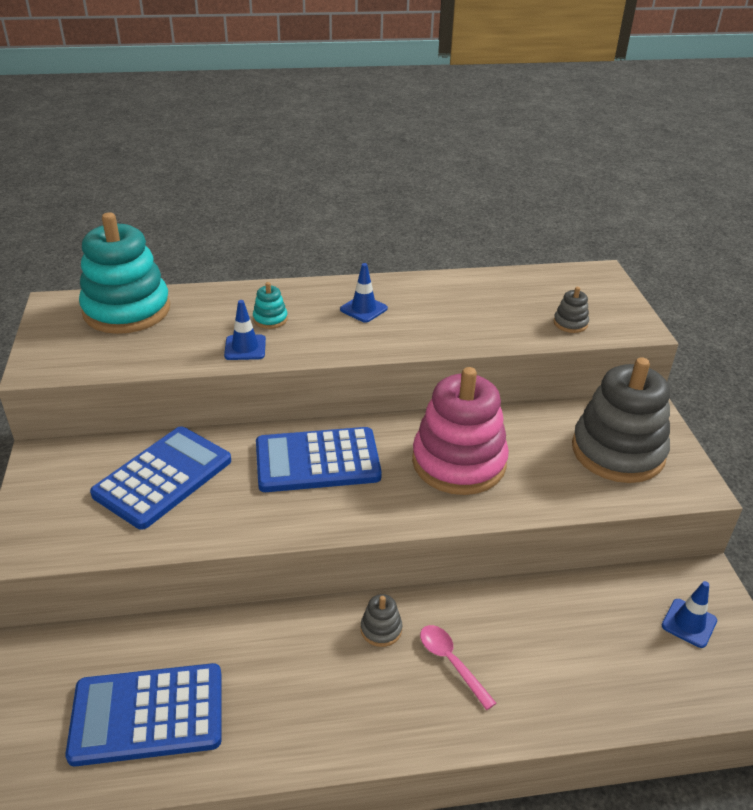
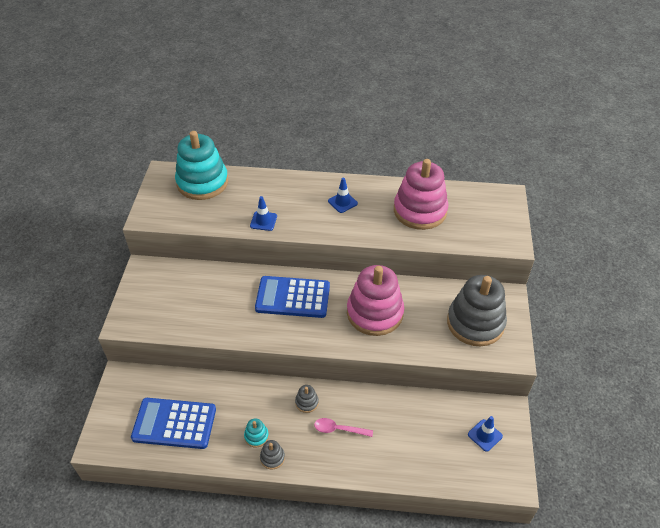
camera: 15 degrees right, 10 degrees up
blue calculator [90,426,231,530] -> none
turquoise stacking toy [253,282,288,329] -> turquoise stacking toy moved to [244,419,269,447]
pink spoon [420,625,496,710] -> pink spoon turned 60 degrees counterclockwise [314,418,373,437]
grey stacking toy [554,287,589,333] -> grey stacking toy moved to [260,440,285,469]
none -> pink stacking toy [394,159,448,230]

